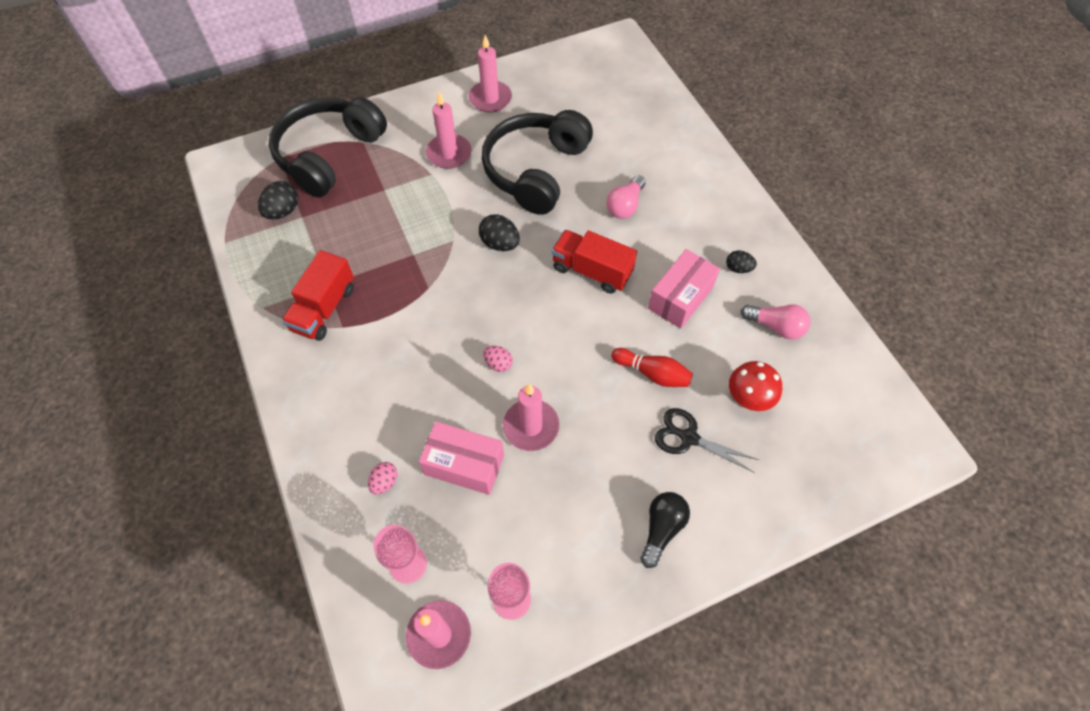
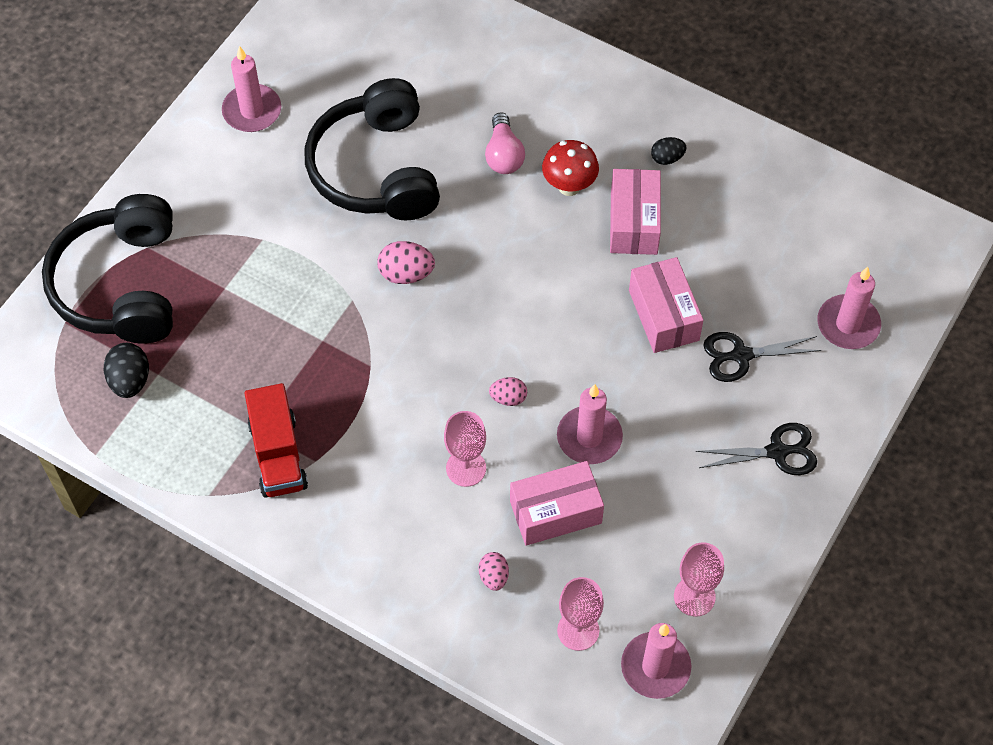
camera: 35 degrees left, 0 degrees up
pink candle [426,92,471,169] -> pink candle moved to [817,267,881,349]
black egg [479,214,520,251] -> pink egg [377,241,435,284]
red truck [552,230,637,294] -> none
red bowling pin [611,348,693,387] -> pink box [629,257,703,353]
black light bulb [641,492,690,568] -> black scissors [696,423,817,475]
red mushroom [729,361,782,411] -> red mushroom moved to [542,140,599,196]
pink light bulb [741,304,811,340] -> none
none -> pink goblet [444,411,486,487]

